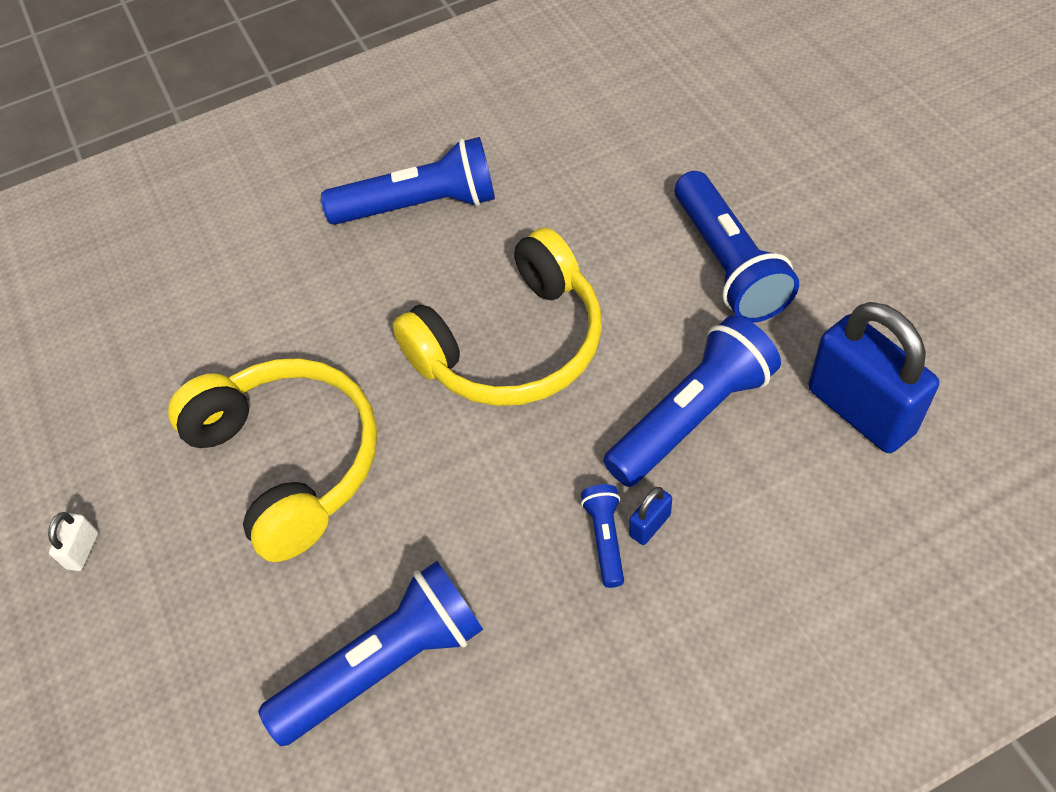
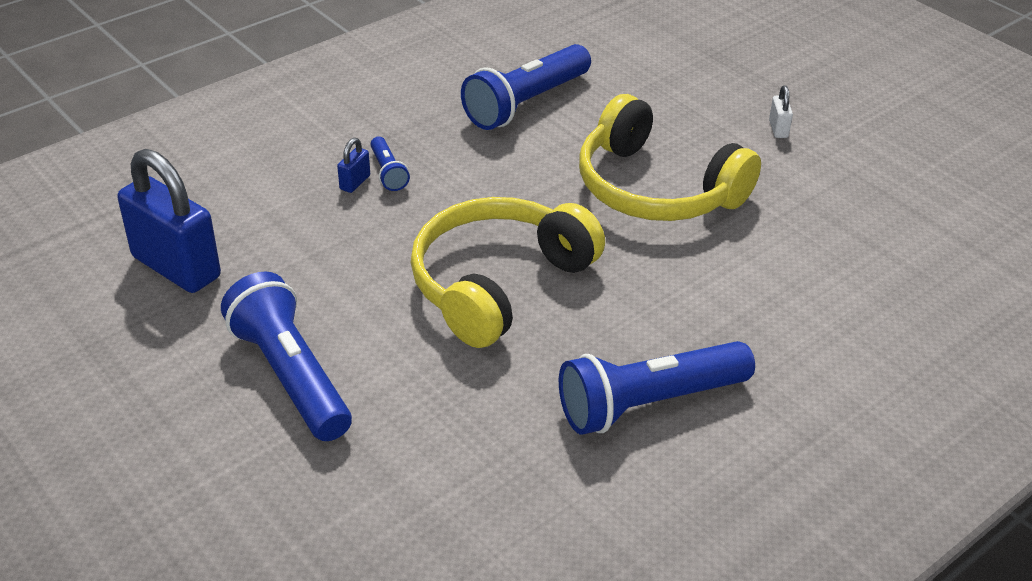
camera: 160 degrees right, 15 degrees down
blue flashlight [603,315,781,487] -> none

